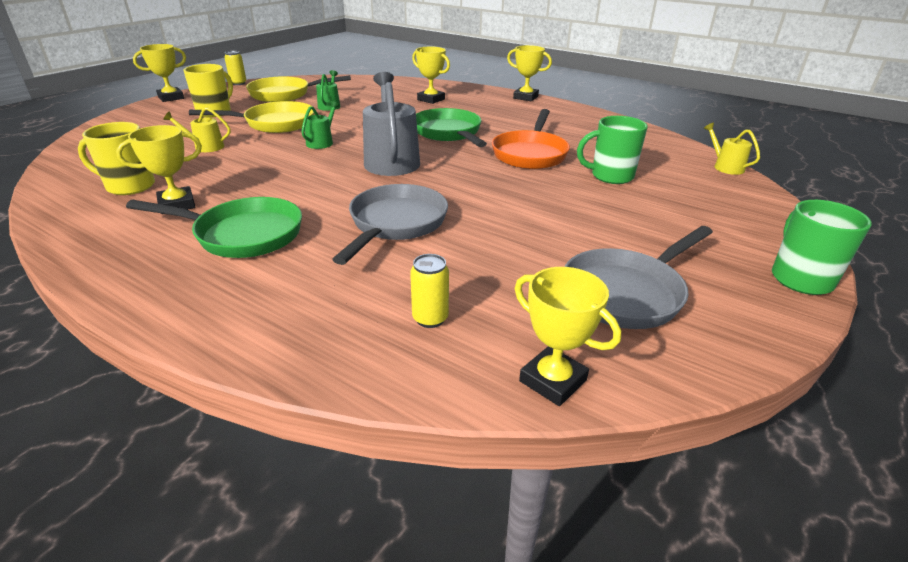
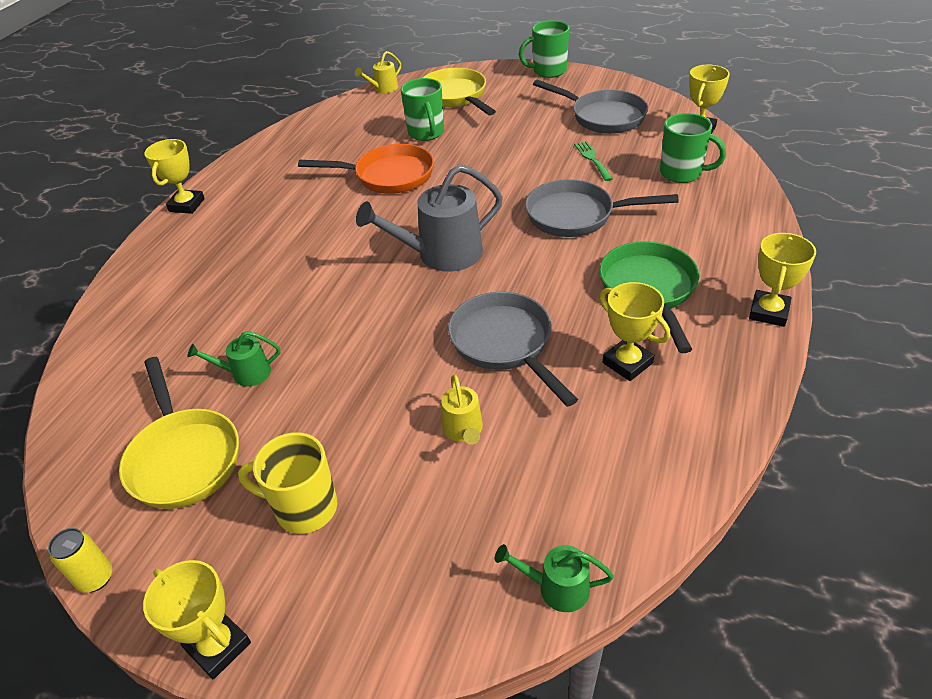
camera: 100 degrees left, 10 degrees up
yellow mug [78,122,155,195] -> none
yellow pan [189,101,314,133] -> yellow pan moved to [423,68,496,115]
green watering can [301,101,340,149] -> green watering can moved to [495,544,614,612]
yellow can [410,254,449,328] -> green mug [660,113,726,183]
yellow trophy [412,47,450,104] -> yellow trophy moved to [749,233,816,327]
green pan [416,108,487,147] -> none
none -> grey pan [448,292,578,407]
none -> green fork [574,141,613,181]

